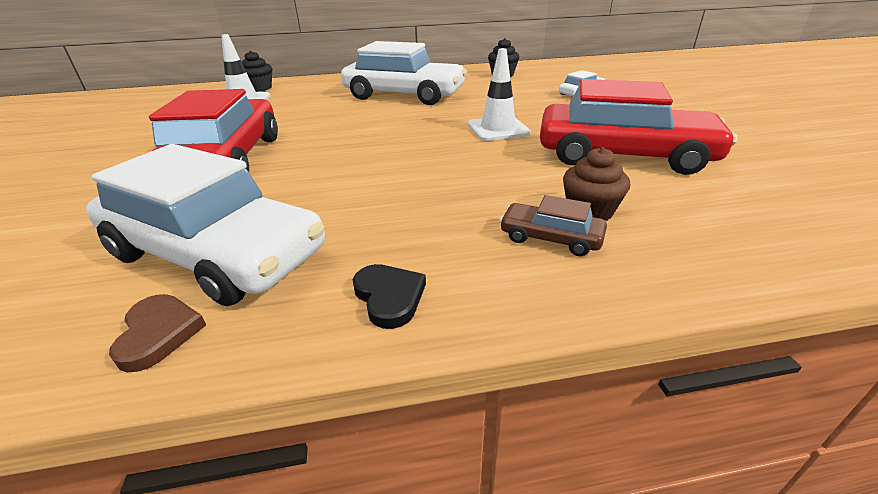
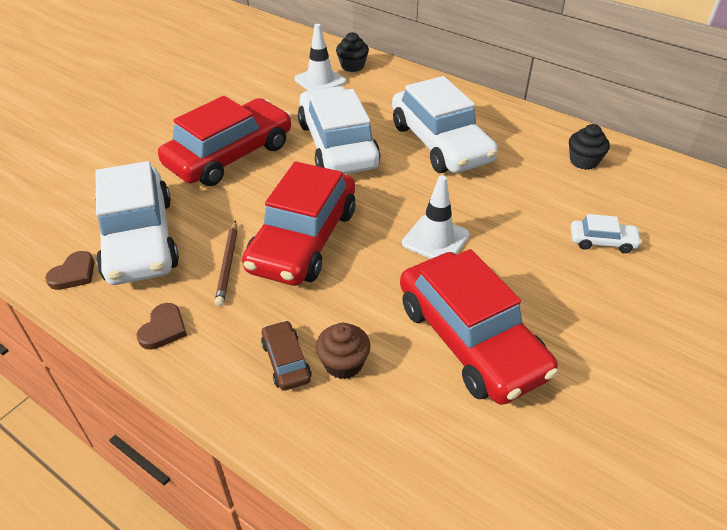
camera: 45 degrees right, 10 degrees up
black heart [353,264,426,329] -> brown heart [137,303,187,350]
none -> brown pencil [215,220,237,306]
none -> red car [242,161,356,286]
none -> white car [298,86,381,174]

